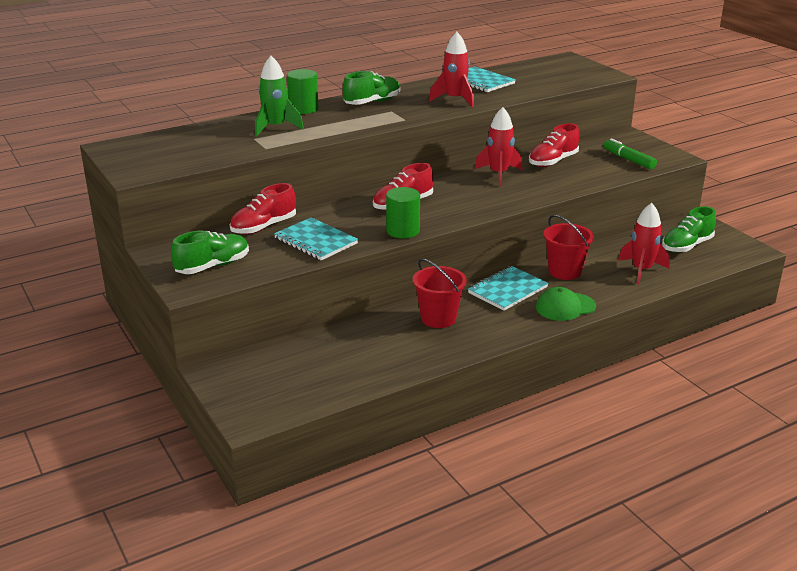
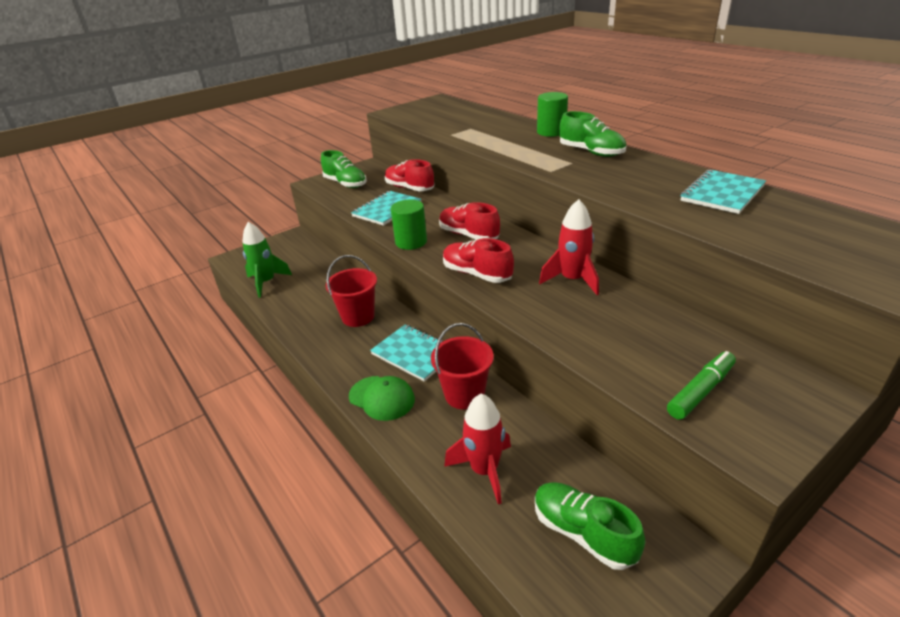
camera: 85 degrees right, 5 degrees up
green rocket [255,56,304,137] -> green rocket moved to [242,222,292,298]
red rocket [429,32,474,107] -> none
red shoe [529,123,579,167] -> red shoe moved to [443,238,514,283]
green cap [536,287,596,321] -> green cap turned 150 degrees clockwise [349,376,415,421]

